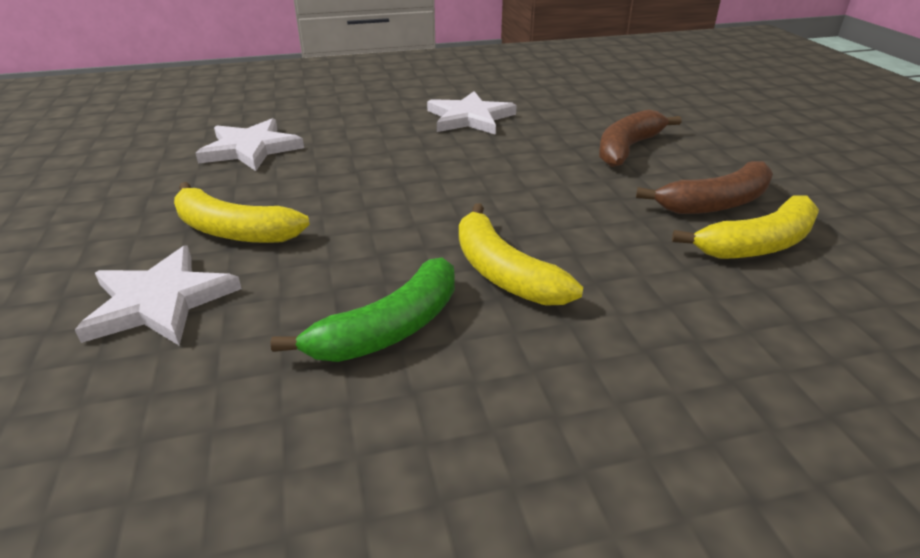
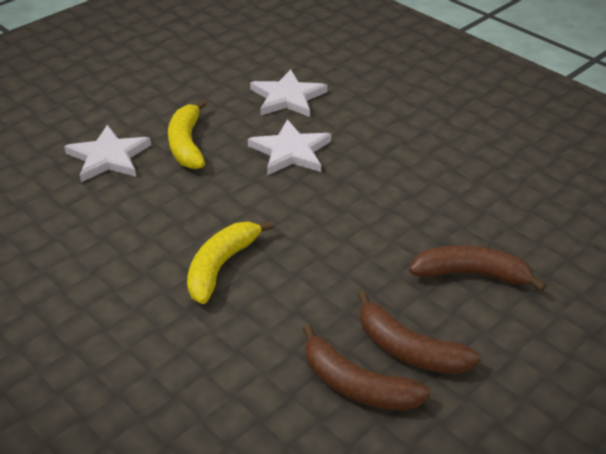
camera: 60 degrees right, 5 degrees up
green banana [271,257,455,362] -> none
white star [427,91,517,135] -> white star moved to [248,119,331,175]
yellow banana [672,195,819,259] -> brown banana [303,324,430,411]

